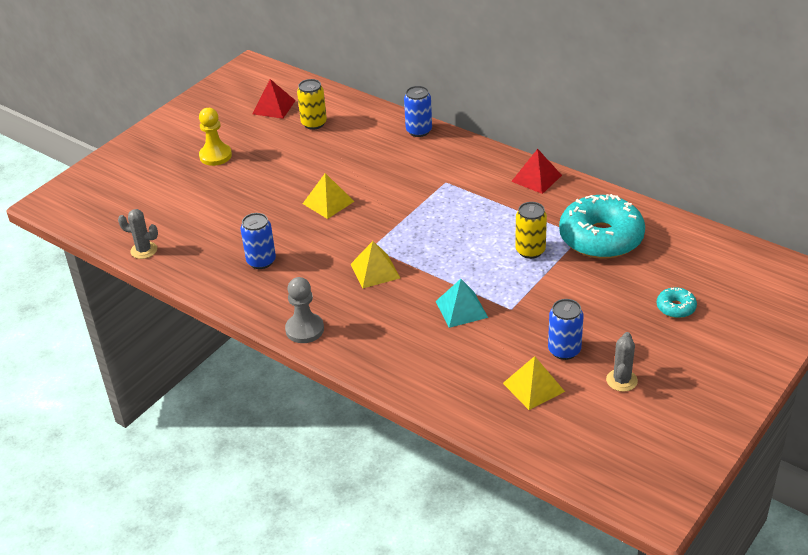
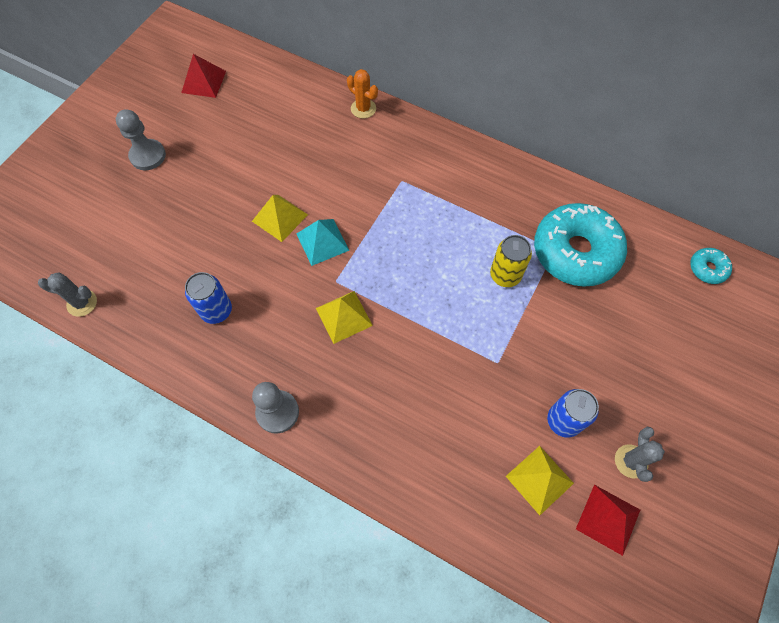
camera: 10 degrees left, 25 degrees up
yellow pawn [199,108,232,166] -> grey pawn [116,109,166,170]
yellow can [297,79,327,130] -> none
blue can [404,86,432,137] -> orange cactus [347,69,378,118]
turquoise pyramid [435,279,488,328] -> turquoise pyramid moved to [297,219,350,266]
red pyramid [511,149,562,194] -> red pyramid moved to [576,485,640,556]
turquoise donut [657,287,697,318] -> turquoise donut moved to [690,248,732,284]

